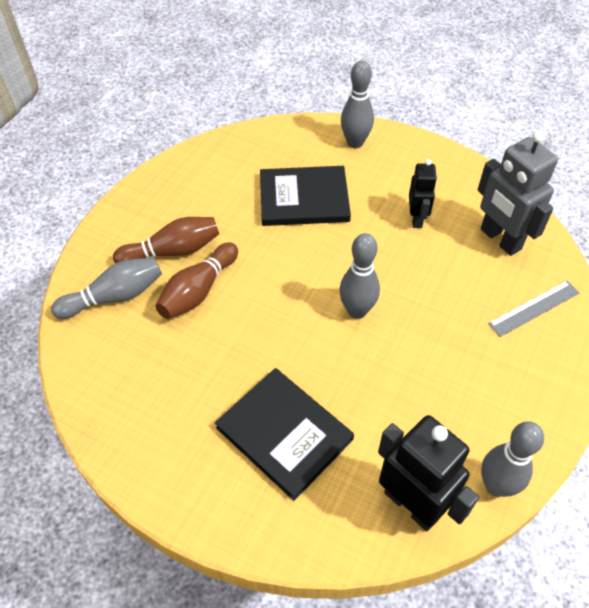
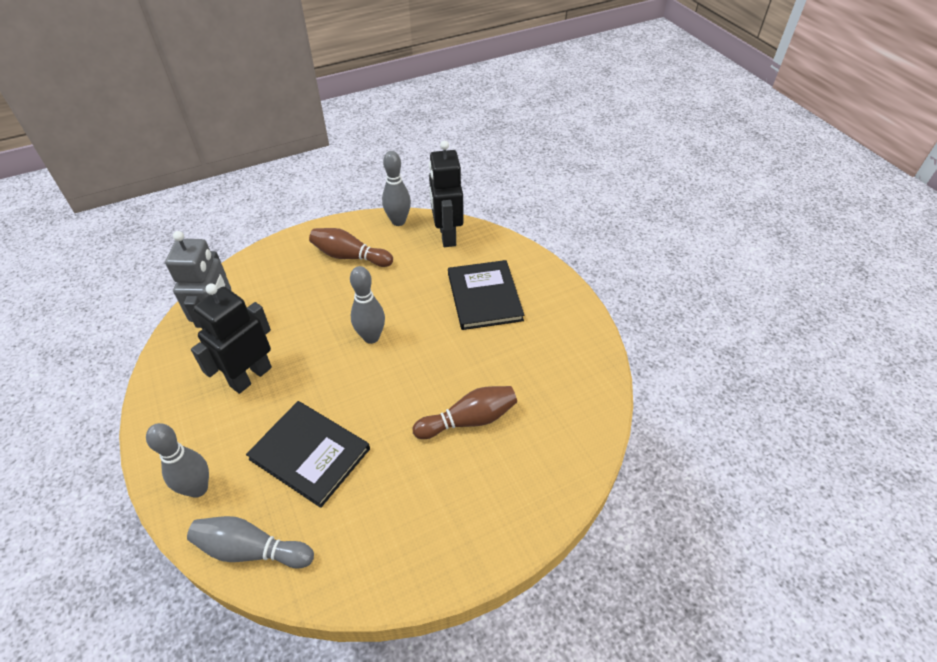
camera: 145 degrees left, 5 degrees down
grey bowling pin [51,257,162,319] -> grey bowling pin moved to [187,516,314,569]
brown bowling pin [113,217,219,263] -> brown bowling pin moved to [309,228,393,267]
black robot [409,159,437,228] -> black robot [191,284,272,394], size x1.70
grey ruler [488,281,580,337] -> none

